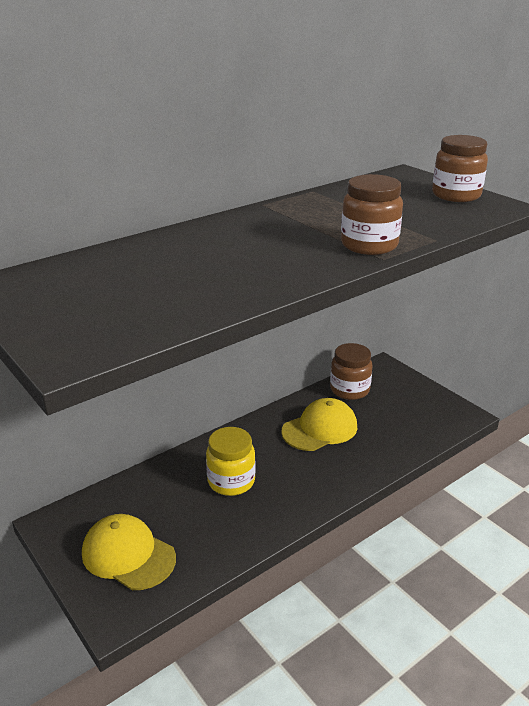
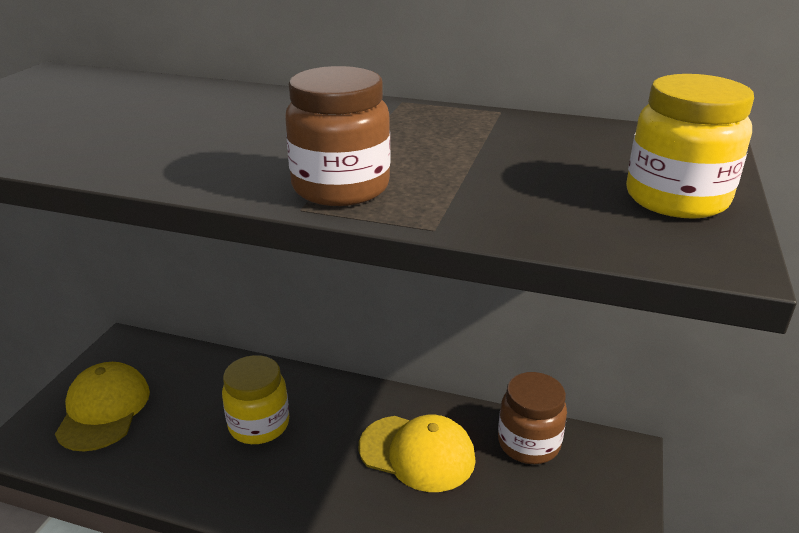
camera: 55 degrees right, 0 degrees up
brown jar [432,135,488,202] -> yellow jar [626,74,754,219]

